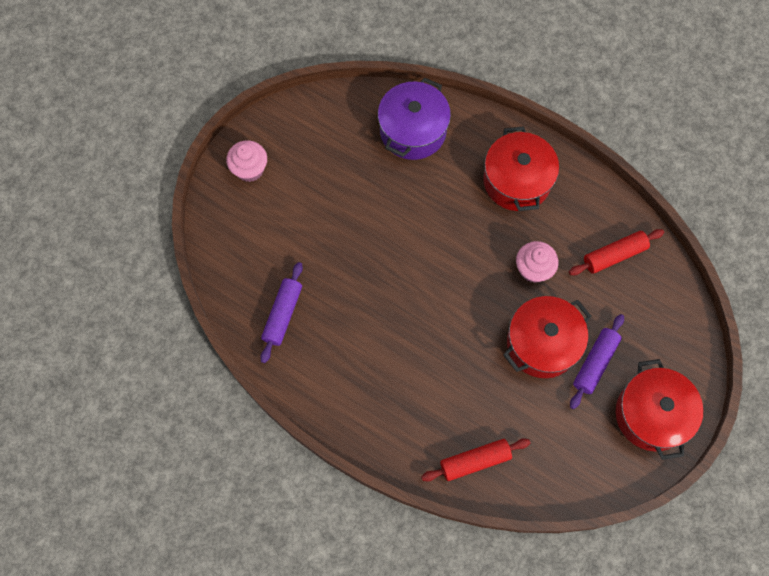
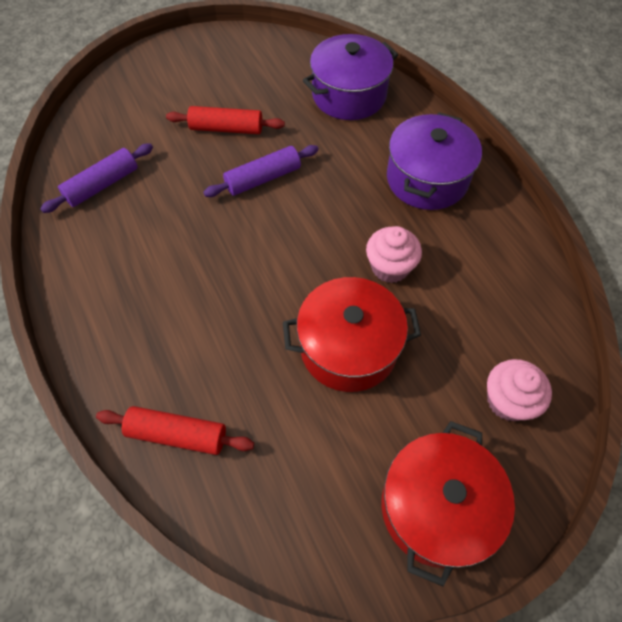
camera: 30 degrees right, 10 degrees down
pink cupcake [226,140,267,182] -> pink cupcake moved to [487,359,552,421]
red pot [483,126,559,211] -> purple pot [387,112,482,210]
red rolling pin [569,229,664,275] -> red rolling pin moved to [166,106,285,134]
purple rolling pin [570,314,624,409] -> purple rolling pin moved to [203,145,319,197]

